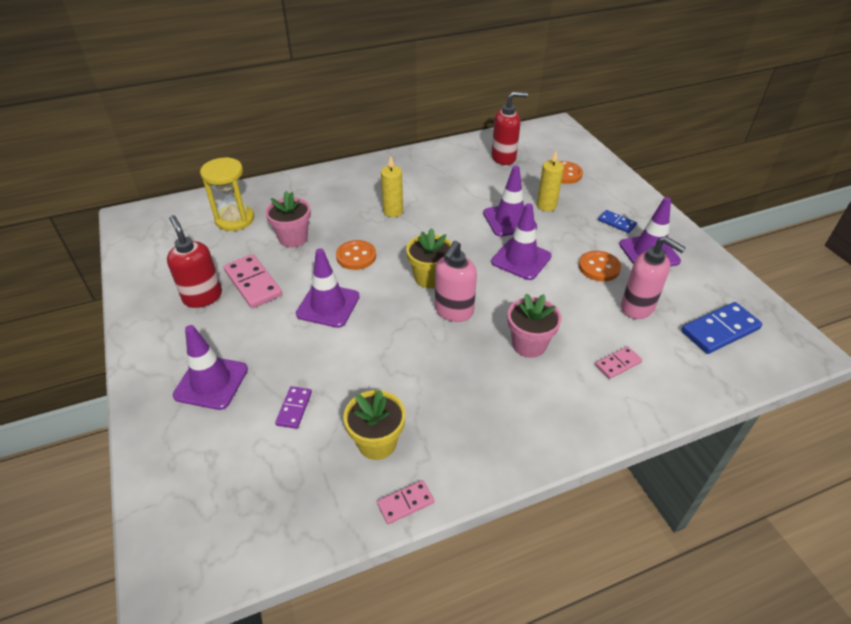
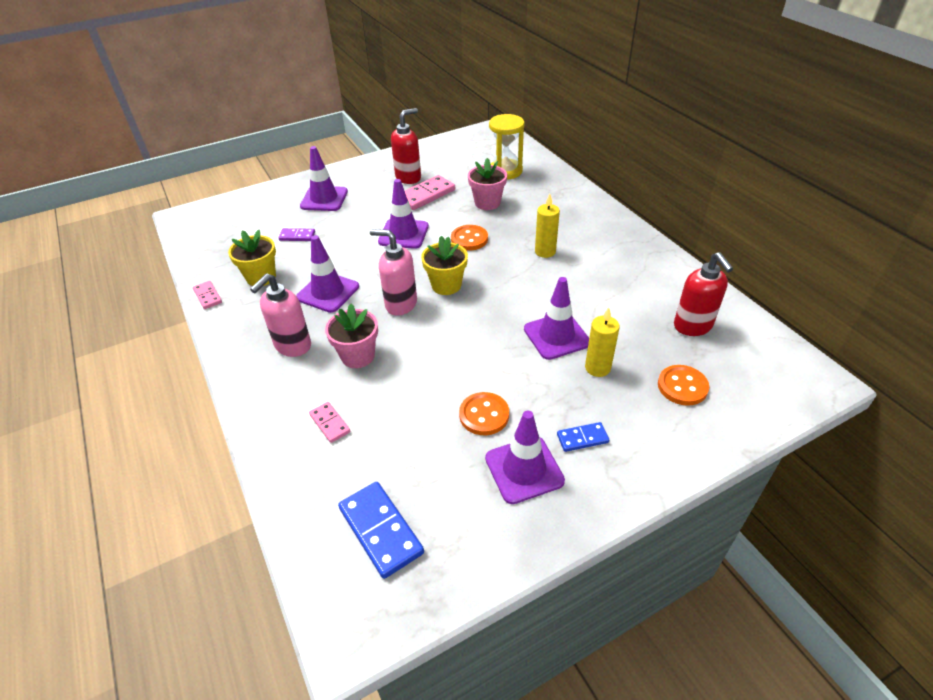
camera: 85 degrees right, 0 degrees up
purple traffic cone [491,203,552,280] -> purple traffic cone moved to [296,235,359,313]
blue domino [598,210,637,233] -> blue domino turned 45 degrees clockwise [557,422,609,452]
pink soap dispenser [621,236,686,319] -> pink soap dispenser moved to [250,274,311,357]

